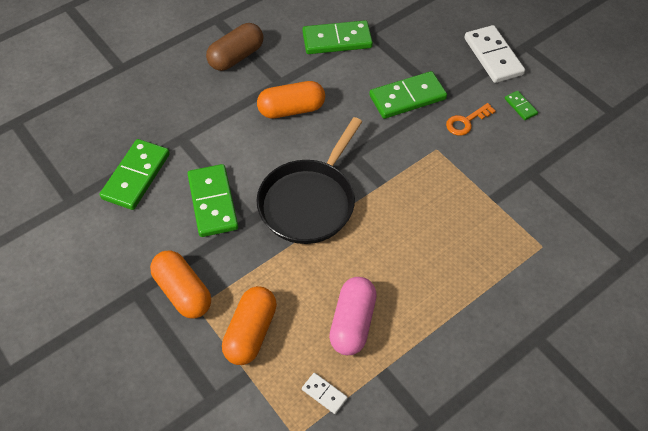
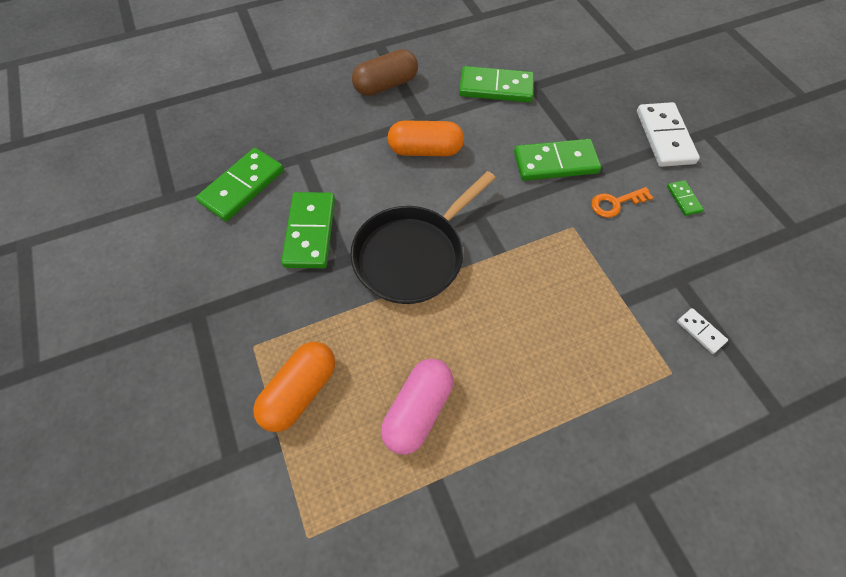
camera: 15 degrees right, 5 degrees up
orange capsule [150,251,211,318] -> none
white domino [302,373,348,414] -> white domino moved to [677,308,728,354]

